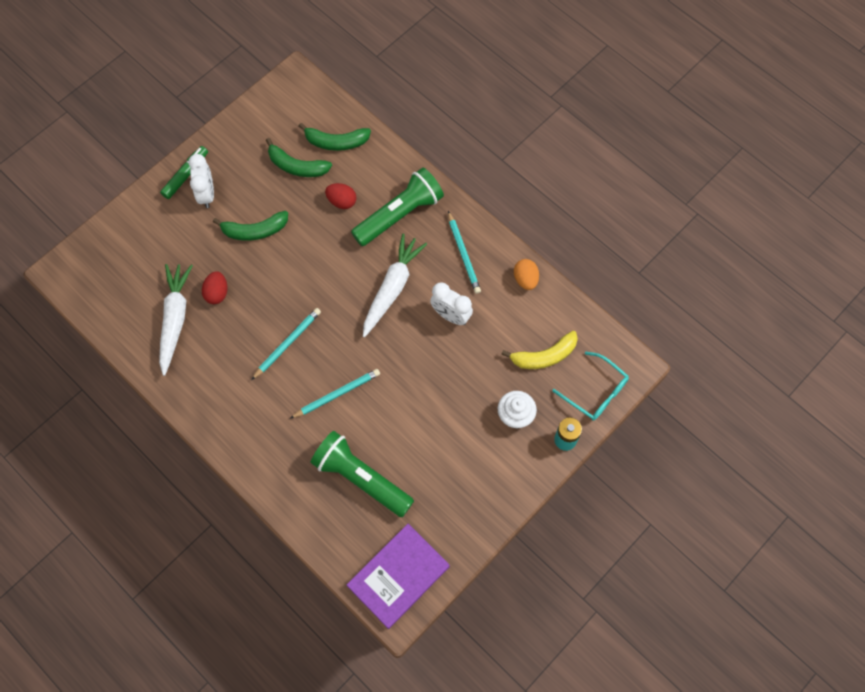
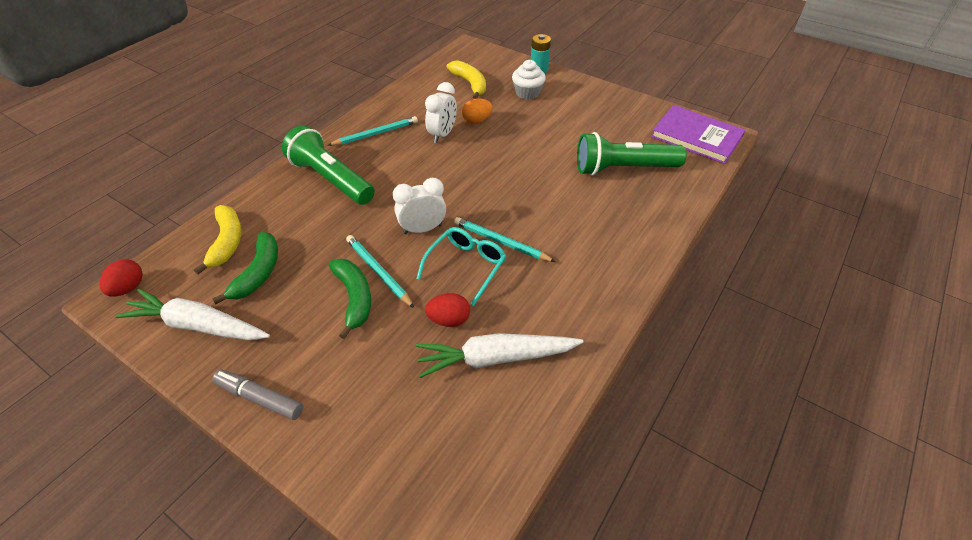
camera: 100 degrees left, 20 degrees down
green marker [160,146,208,199] -> grey marker [212,370,303,420]
white clock [188,154,214,208] -> white clock moved to [393,178,446,234]
turquoise pencil [290,369,380,419] -> turquoise pencil moved to [346,235,414,308]
green banana [299,123,371,151] -> yellow banana [194,205,242,274]
green flashlight [310,431,414,517] -> green flashlight turned 60 degrees clockwise [577,132,687,176]
red egg [325,183,356,209] -> red egg moved to [99,259,143,297]
white carrot [363,234,427,337] -> white carrot moved to [115,289,270,341]
orange egg [514,259,539,290] -> orange egg moved to [462,98,493,124]
turquoise glasses [552,351,629,421] -> turquoise glasses moved to [416,227,506,306]

